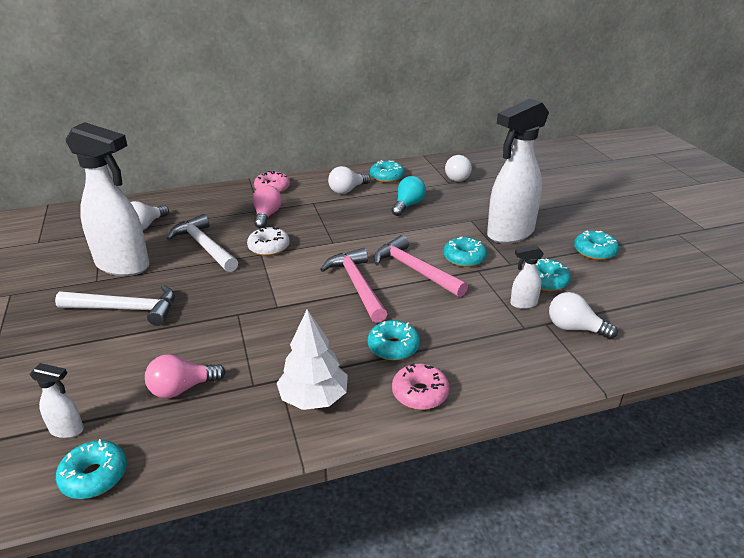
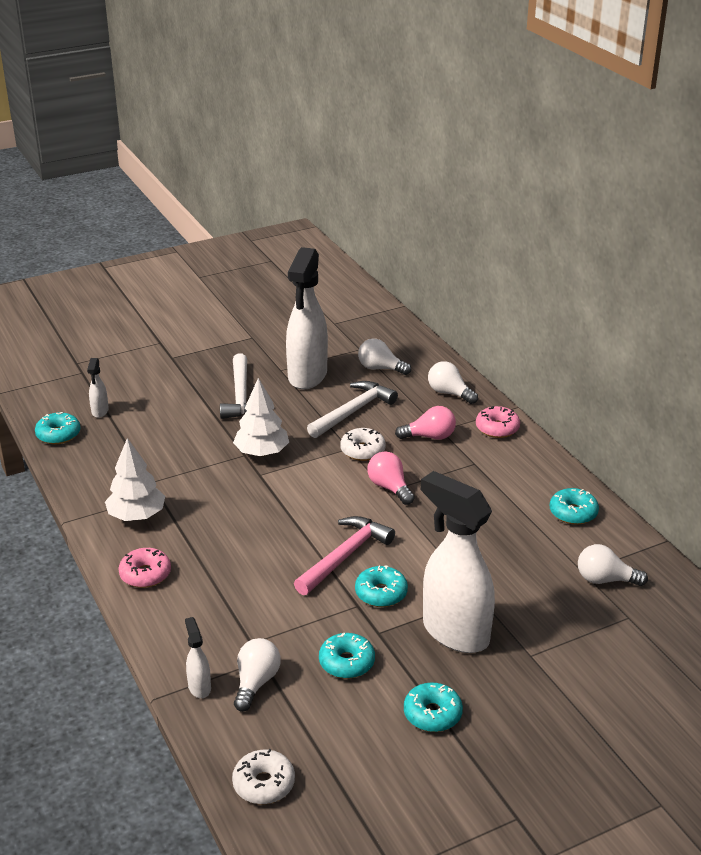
camera: 80 degrees right, 0 degrees up
pink light bulb [145,354,226,398] -> pink light bulb moved to [367,451,415,505]
pink hammer [320,248,387,323] -> none
white light bulb [328,166,370,194] -> white light bulb moved to [428,361,478,404]
turquoise donut [368,320,420,360] -> none
turquoise light bulb [392,176,426,216] -> none
white spray bottle [510,245,544,309] -> white spray bottle moved to [185,617,211,698]
none -> white donut [232,749,295,804]
none -> white tree [233,378,289,456]

